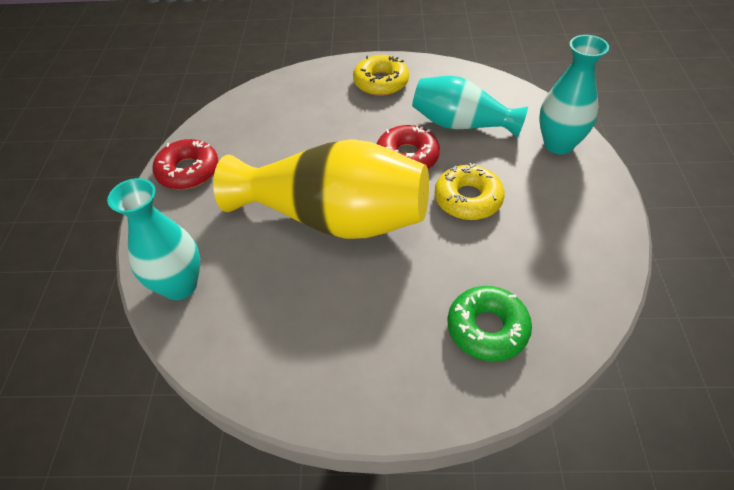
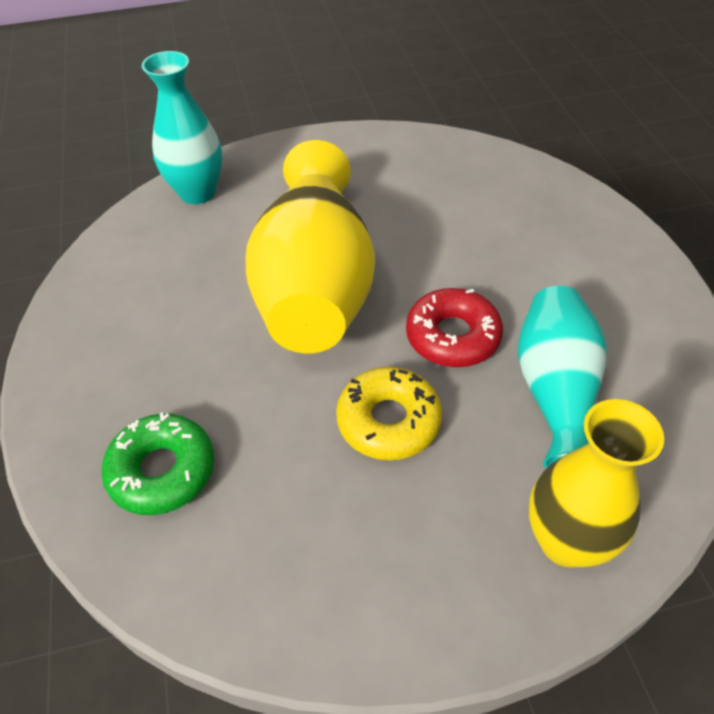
camera: 75 degrees right, 0 degrees up
red donut [153,139,219,189] -> none
yellow donut [353,55,409,96] -> none
turquoise vase [539,35,609,154] -> yellow vase [529,399,664,568]

